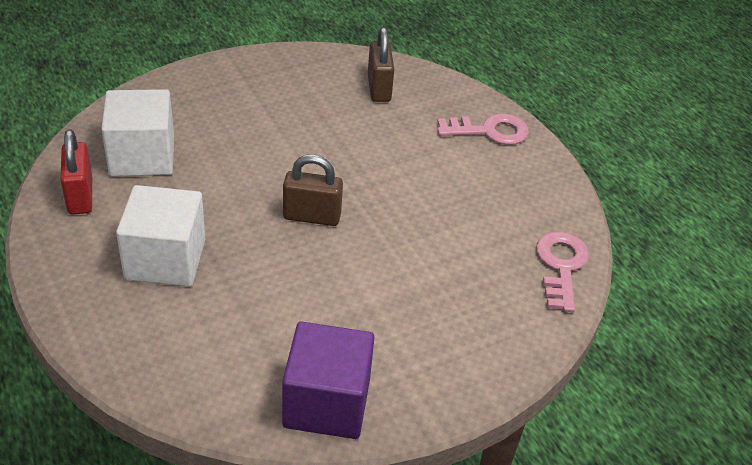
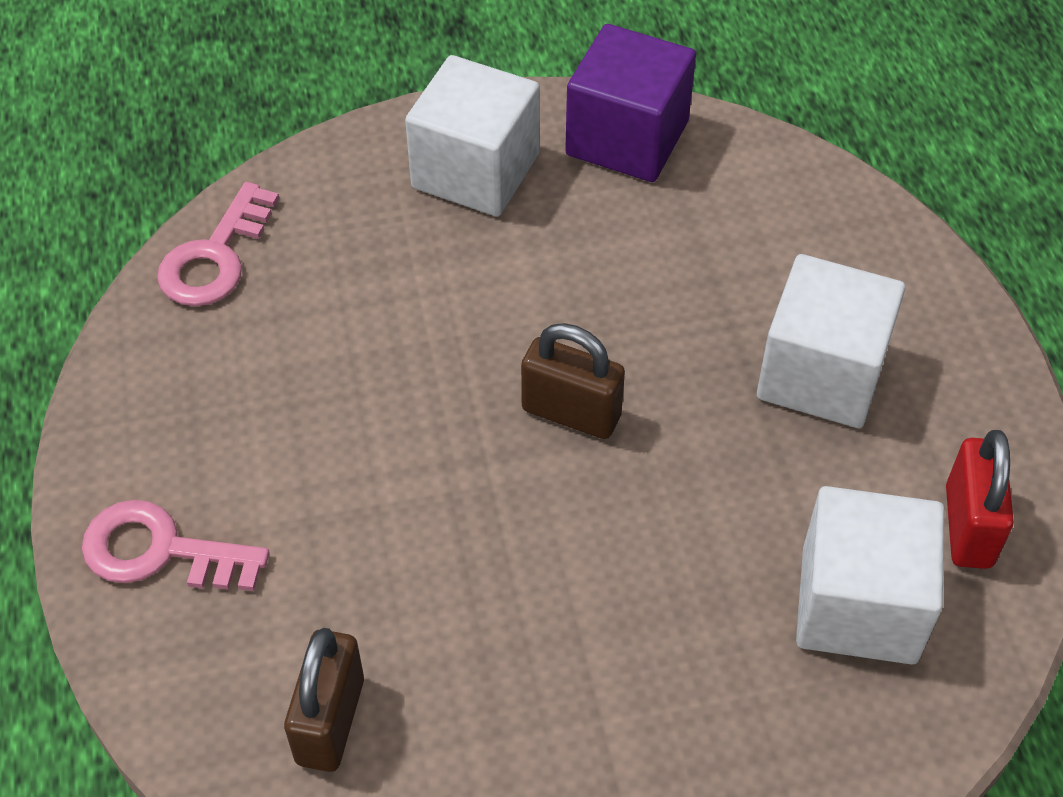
camera: 160 degrees left, 10 degrees up
none -> white cube [405,55,540,217]

